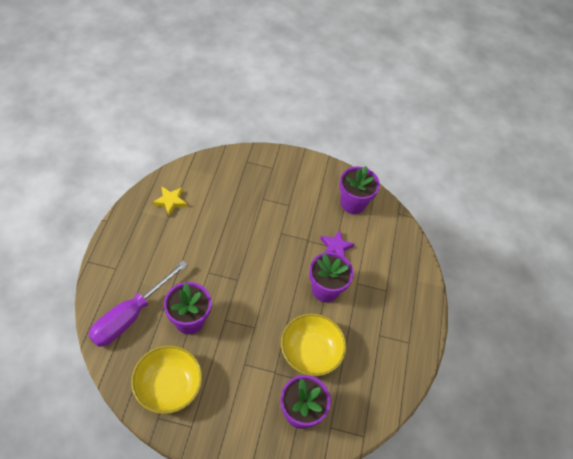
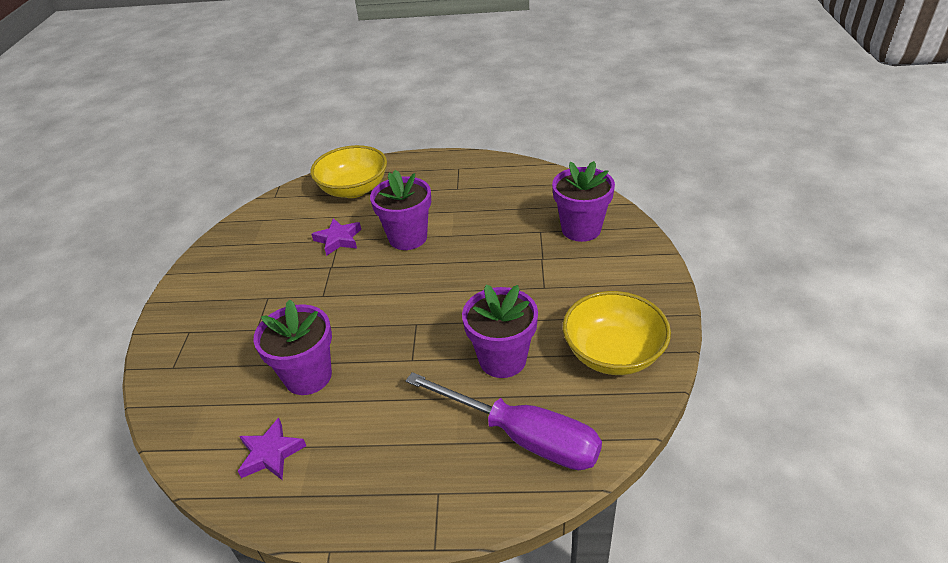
camera: 90 degrees left, 15 degrees down
yellow star [153,186,187,216] -> purple star [238,418,306,480]
yellow bowl [281,313,347,376] -> yellow bowl moved to [310,145,387,198]
purple flower pot [339,166,380,214] -> purple flower pot moved to [254,299,332,395]

